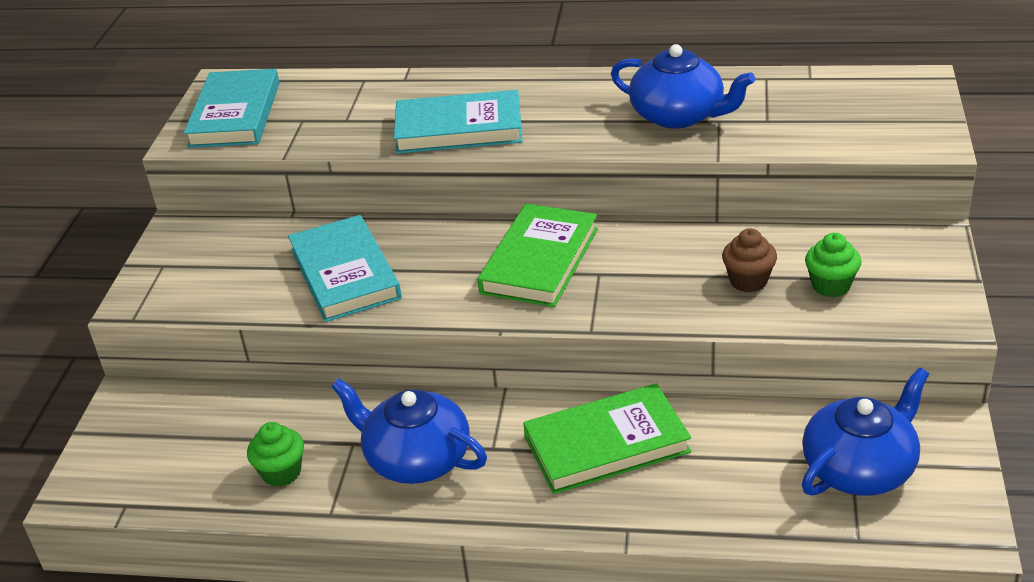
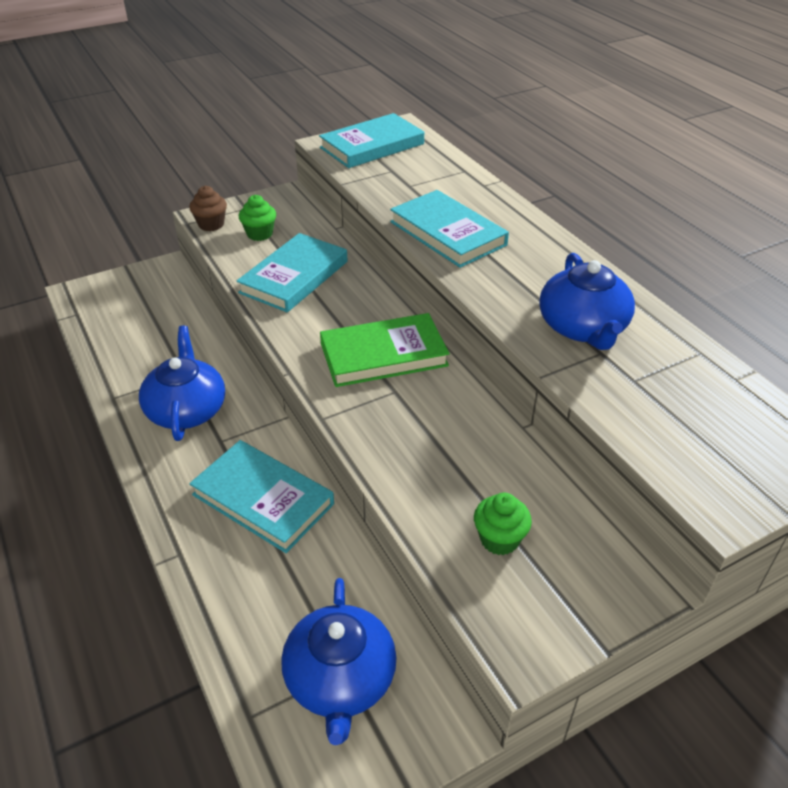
camera: 50 degrees right, 5 degrees up
green cupcake [247,422,304,487] -> green cupcake moved to [239,195,276,241]
green book [523,383,691,494] -> turquoise book [189,440,334,553]
brown cupcake [722,228,777,292] -> brown cupcake moved to [189,186,227,231]
blue teapot [802,367,929,496] -> blue teapot turned 75 degrees clockwise [281,578,397,745]

